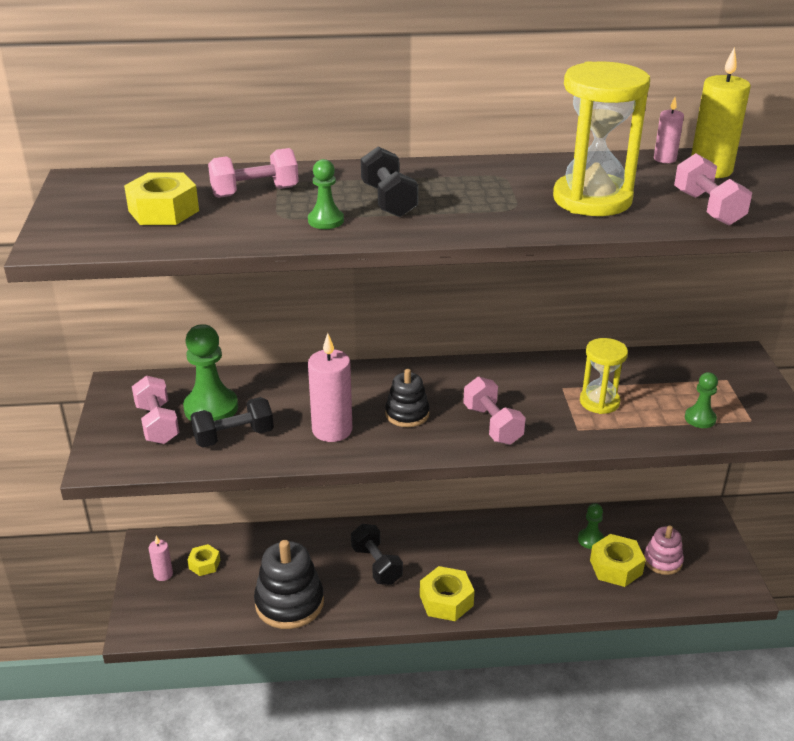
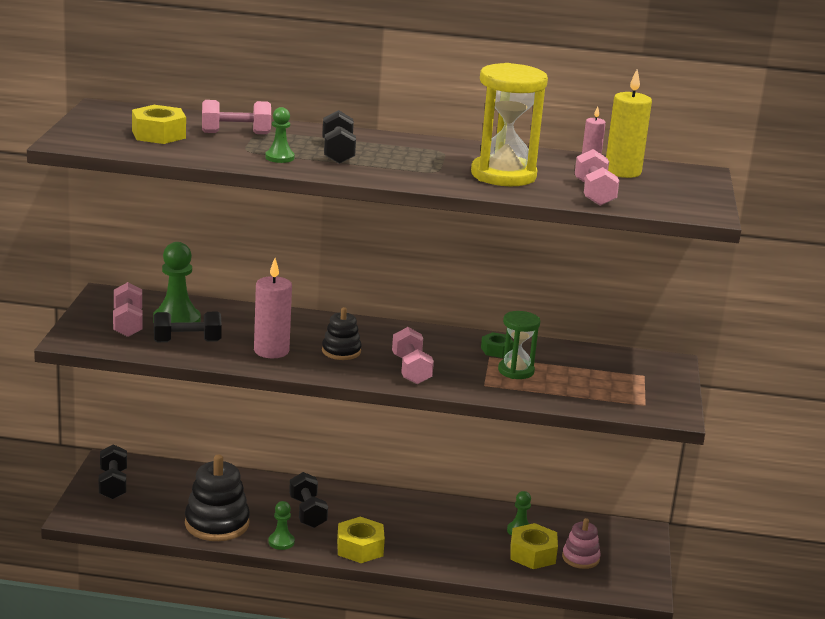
camera: 10 degrees right, 10 degrees down
pink candle [149,536,173,581] -> black dumbbell [99,444,127,499]
yellow nut [187,544,220,576] -> none
yellow hourglass [580,338,628,414] -> green hourglass [498,311,540,379]
green pawn [685,372,718,428] -> green pawn moved to [268,501,295,550]
none -> green nut [481,332,514,358]

